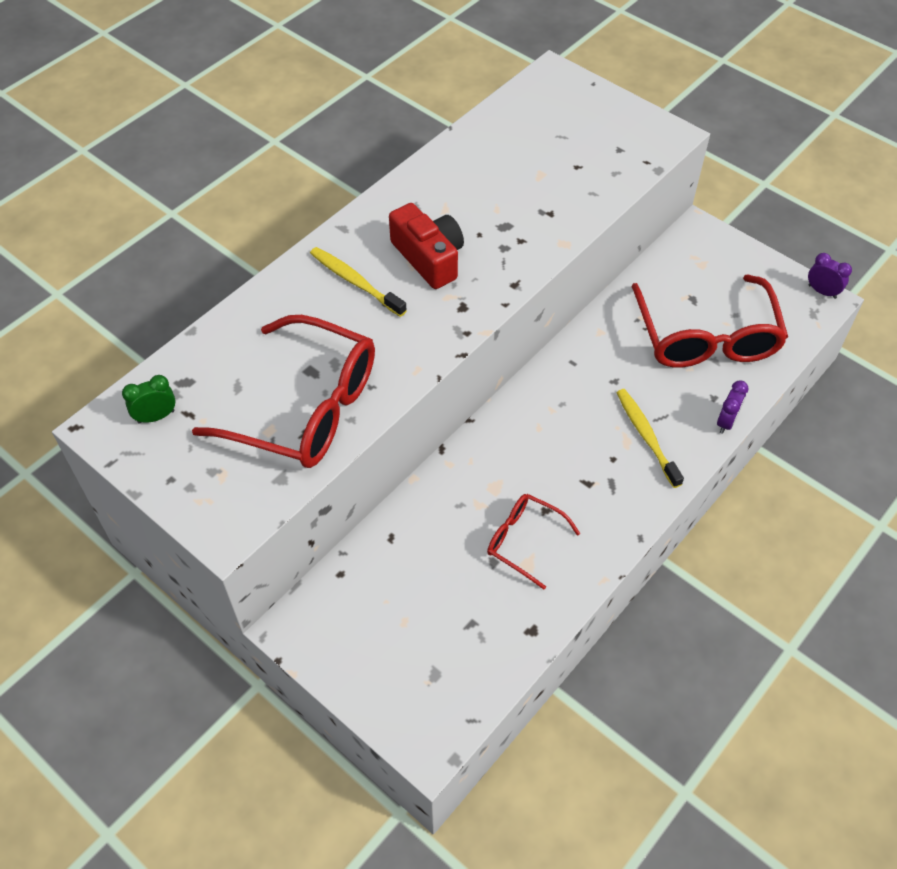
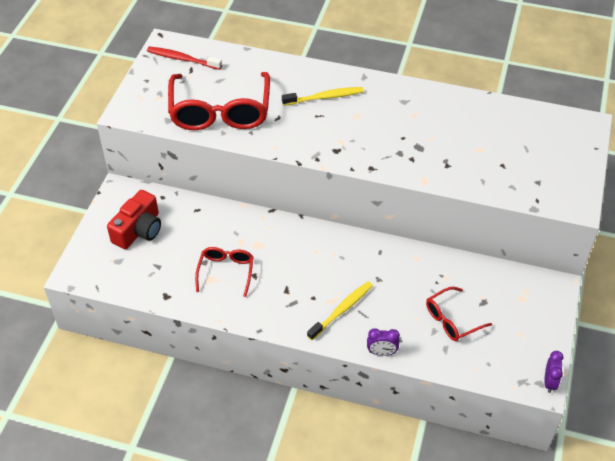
camera: 65 degrees right, 5 degrees down
green clock [122,375,176,424] -> red toothbrush [147,46,222,70]
yellow toothbrush [310,247,407,317] -> yellow toothbrush turned 60 degrees clockwise [282,87,364,106]
red camera [389,203,464,289] -> red camera moved to [107,190,161,249]
red glasses [631,275,788,368] -> red glasses [426,287,492,341], size x0.52

